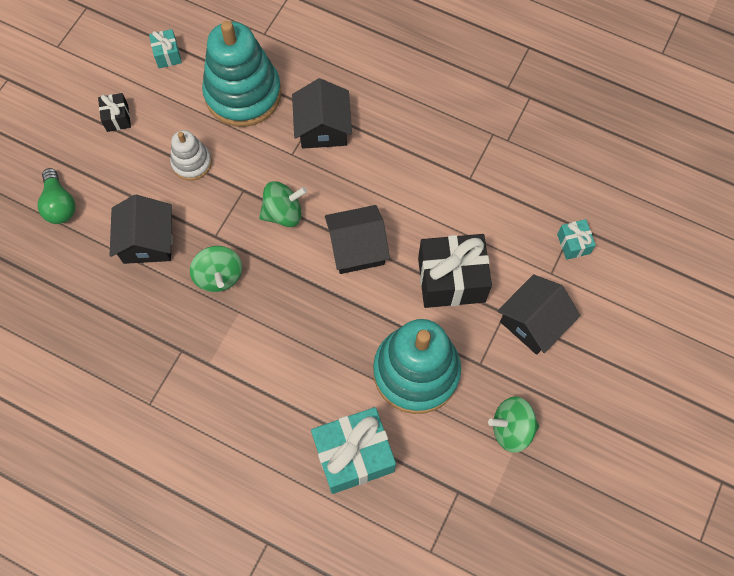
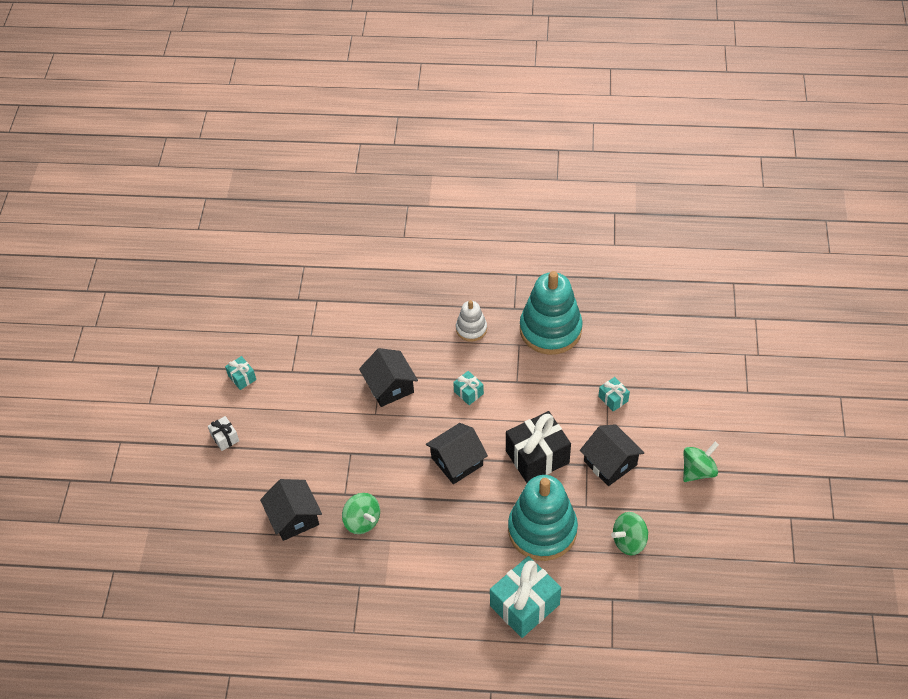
camera: 20 degrees left, 15 degrees down
green light bulb [37,168,76,224] -> none
black gift [98,93,131,132] -> white gift [208,416,239,451]
white stacking toy [170,130,212,181] -> white stacking toy moved to [456,300,487,342]
turquoise stacking toy [202,21,282,127] -> turquoise stacking toy moved to [520,271,583,355]
green spinning top [259,181,307,227] -> green spinning top moved to [683,442,719,482]
black house [497,274,581,355] -> black house turned 60 degrees counterclockwise [580,424,644,486]
none -> turquoise gift [453,371,484,405]

